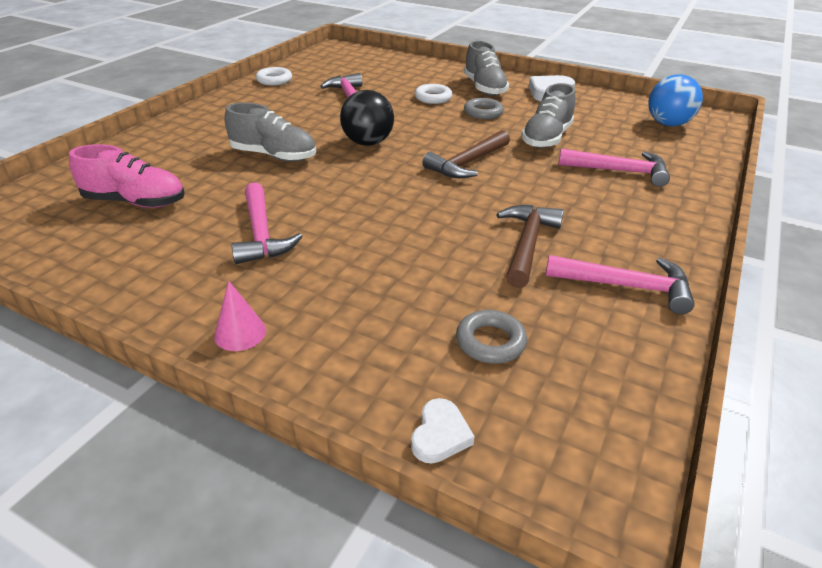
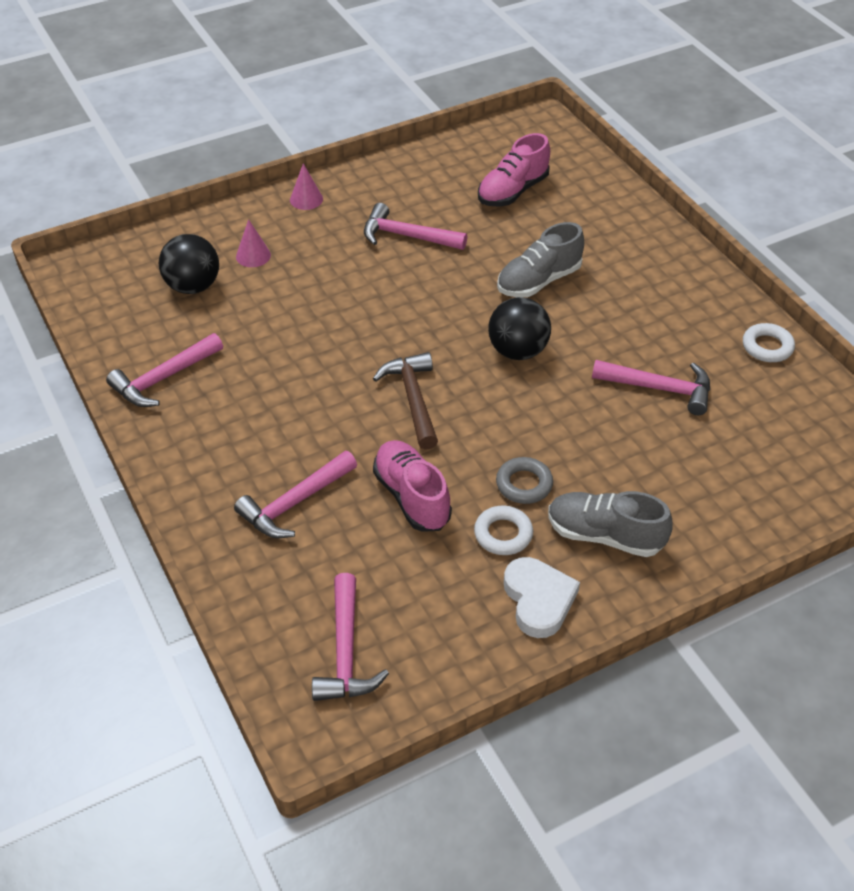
camera: 125 degrees right, 10 degrees up
white heart [411,398,475,463] -> none
white ring [415,84,452,104] -> white ring moved to [474,506,533,555]
grey ring [456,310,527,364] -> black ball [159,234,219,294]
brown hammer [496,205,564,288] -> none
grey shoe [521,83,576,148] -> pink shoe [373,440,452,532]
blue ball [649,74,703,126] -> pink hammer [312,573,389,701]
none -> pink cone [236,219,271,267]

